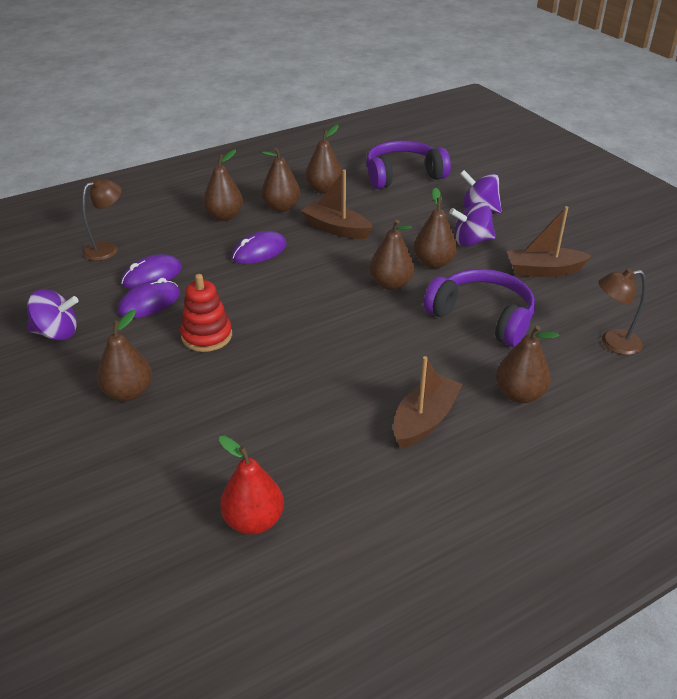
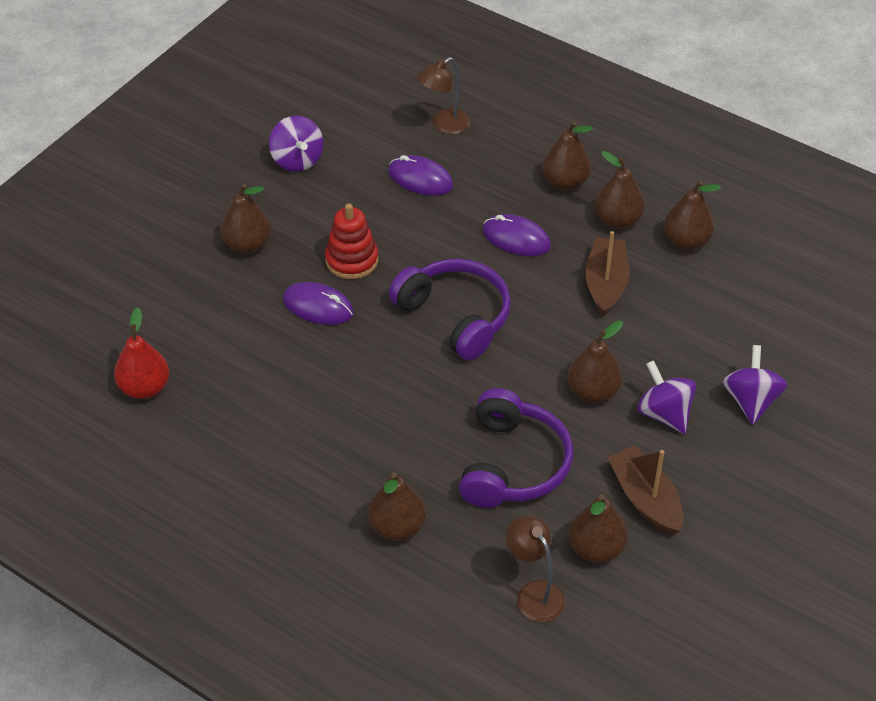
camera: 65 degrees right, 10 degrees up
brown lamp [82,178,122,261] -> brown lamp turned 120 degrees clockwise [417,57,470,134]
purple mouse [118,278,180,318] -> purple mouse moved to [283,282,354,325]
purple headphones [366,140,451,189] -> purple headphones moved to [389,259,511,360]
brown pear [369,220,414,290] -> brown pear moved to [569,494,628,563]
brown boat [393,356,463,448] -> none

